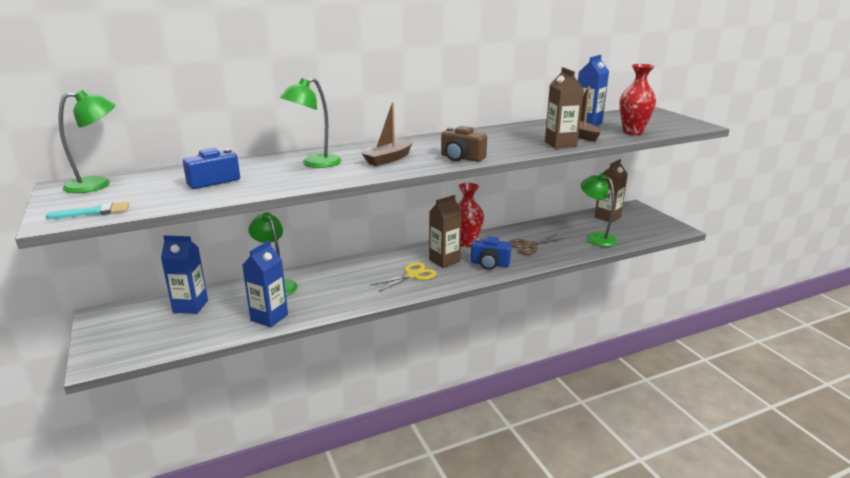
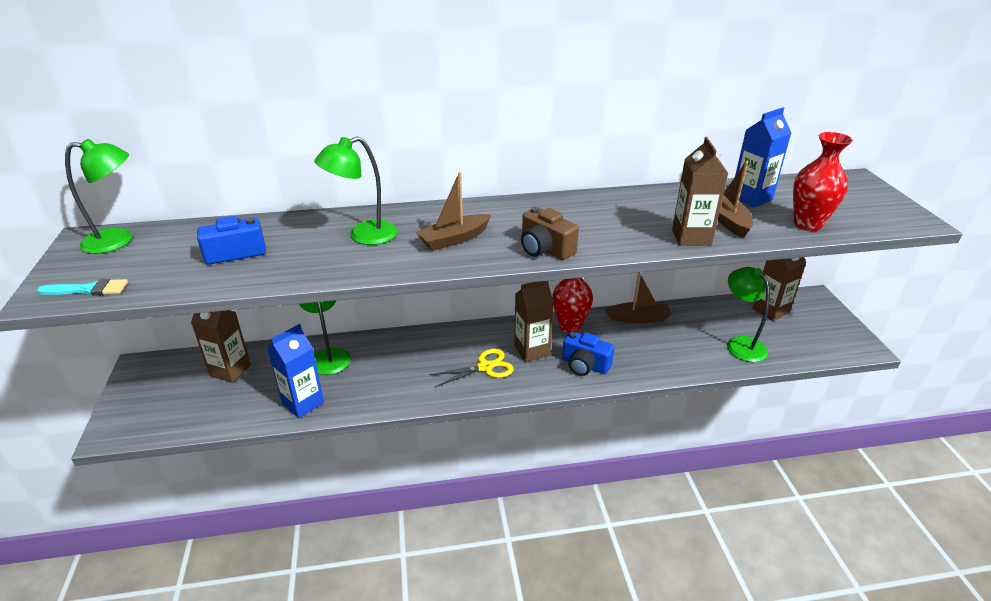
camera: 15 degrees right, 10 degrees up
blue carton [161,235,208,314] -> brown carton [191,310,251,383]
brown scissors [509,234,566,255] -> none
none -> brown boat [605,272,672,323]

